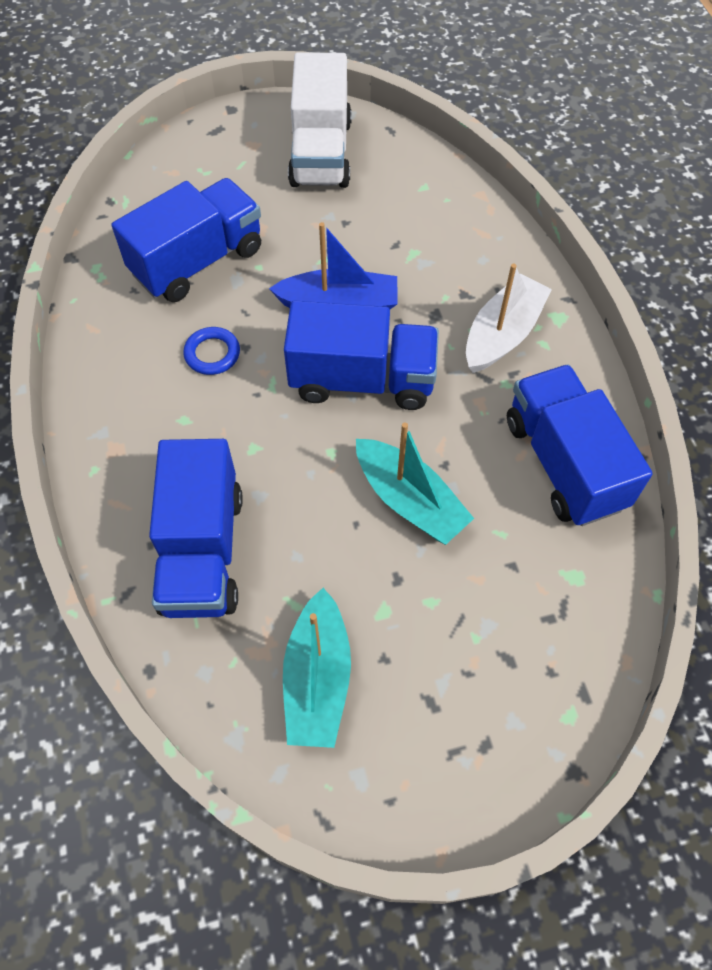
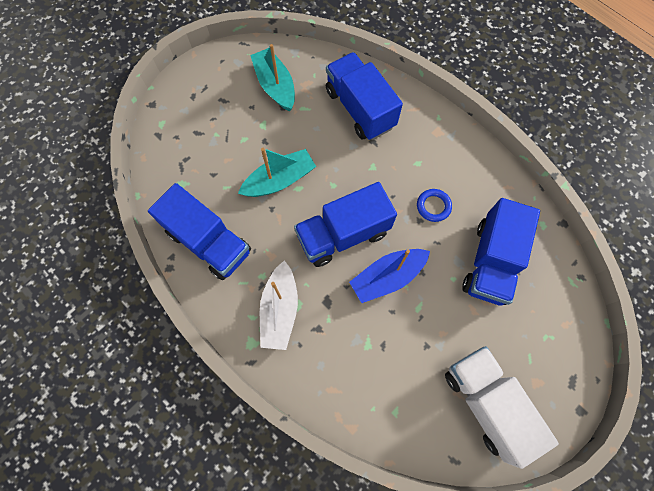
camera: 150 degrees right, 10 degrees up
turquoise boat [356,422,474,545] -> turquoise boat turned 135 degrees clockwise [238,148,316,197]

